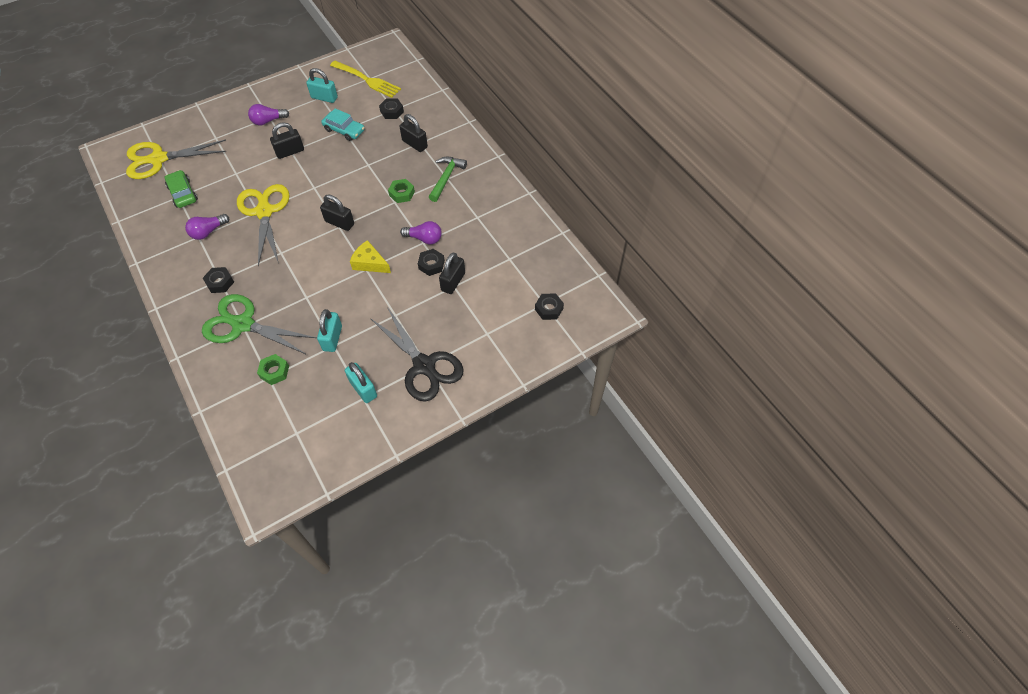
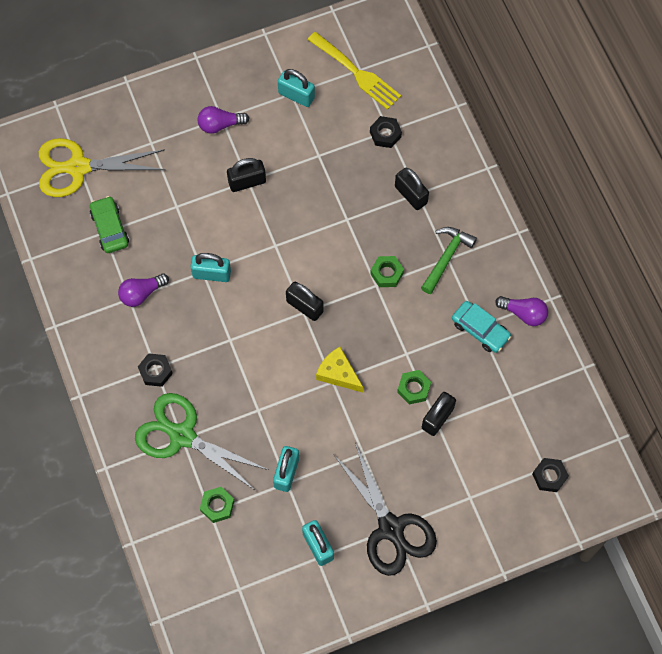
camera: 10 degrees right, 10 degrees up
yellow scissors [237,184,290,266] -> turquoise padlock [190,253,231,282]
turquoise car [321,108,365,141] -> turquoise car moved to [452,301,511,353]
purple light bulb [400,221,442,244] -> purple light bulb moved to [495,296,548,326]
black nut [418,249,445,276] -> green nut [397,370,431,404]

